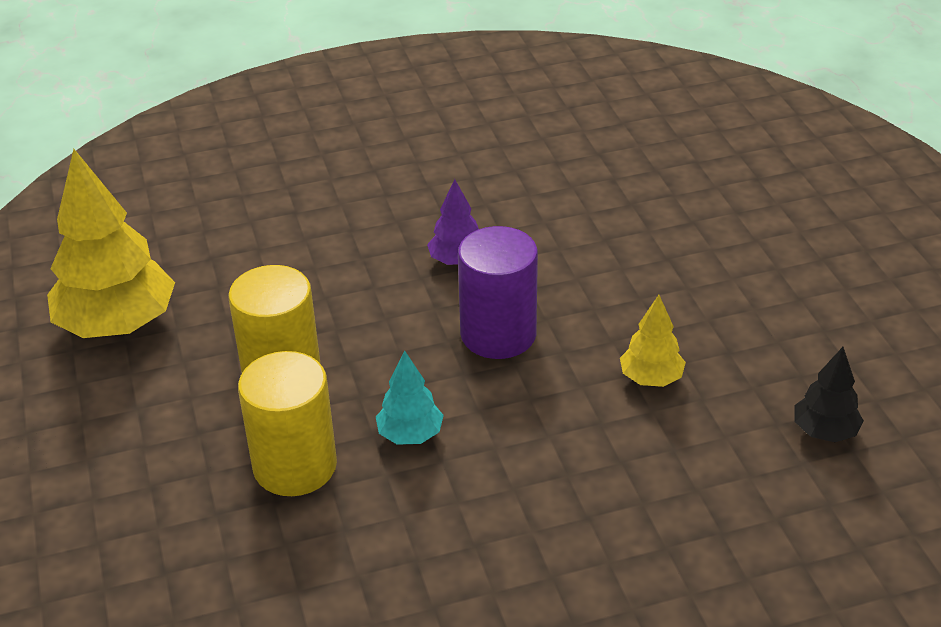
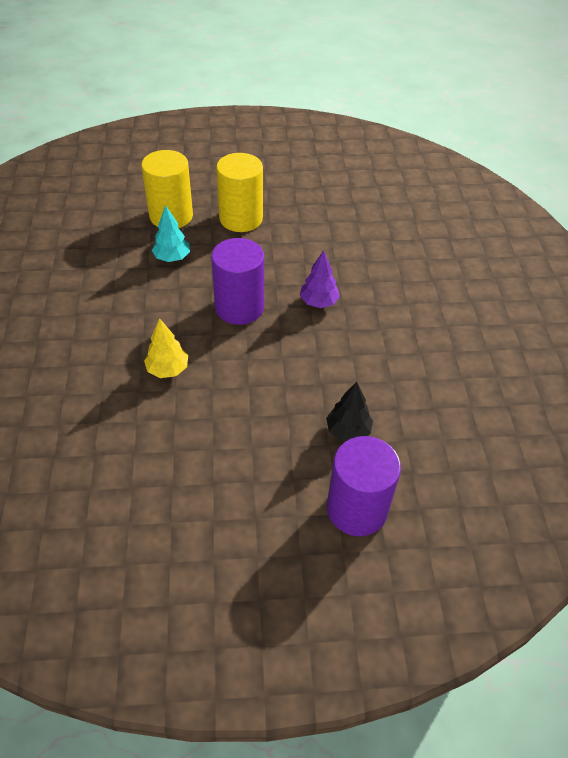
camera: 100 degrees right, 10 degrees up
yellow tree [47,149,175,338] -> none
black tree [794,347,864,442] -> black tree moved to [326,382,373,441]
none -> purple cylinder [327,436,401,536]

